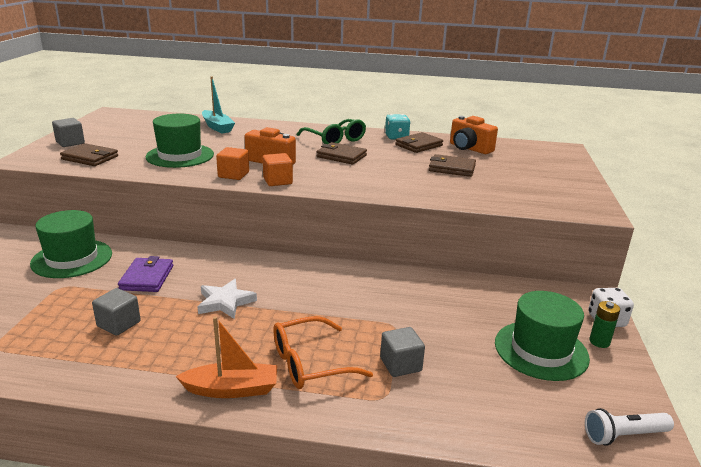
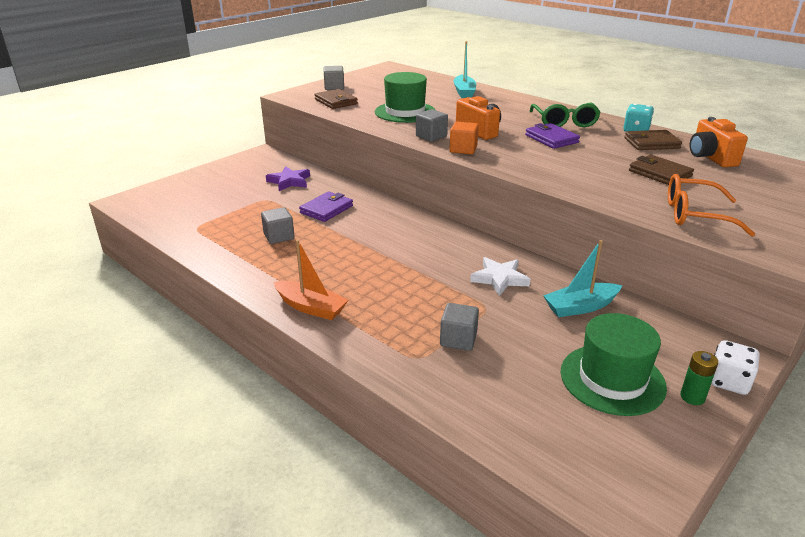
camera: 35 degrees right, 5 degrees up
green hat [30,210,112,278] -> purple star [266,166,310,191]
white star [197,279,257,319] -> white star moved to [470,257,530,296]
orange cube [216,147,249,180] -> grey cube [416,109,448,142]
orange glasses [273,316,373,389] -> orange glasses moved to [668,174,755,237]
brown wallet [317,142,367,165] -> purple wallet [525,123,580,149]
white flashlight [585,408,674,446] -> none
none -> turquoise boat [543,240,622,317]

